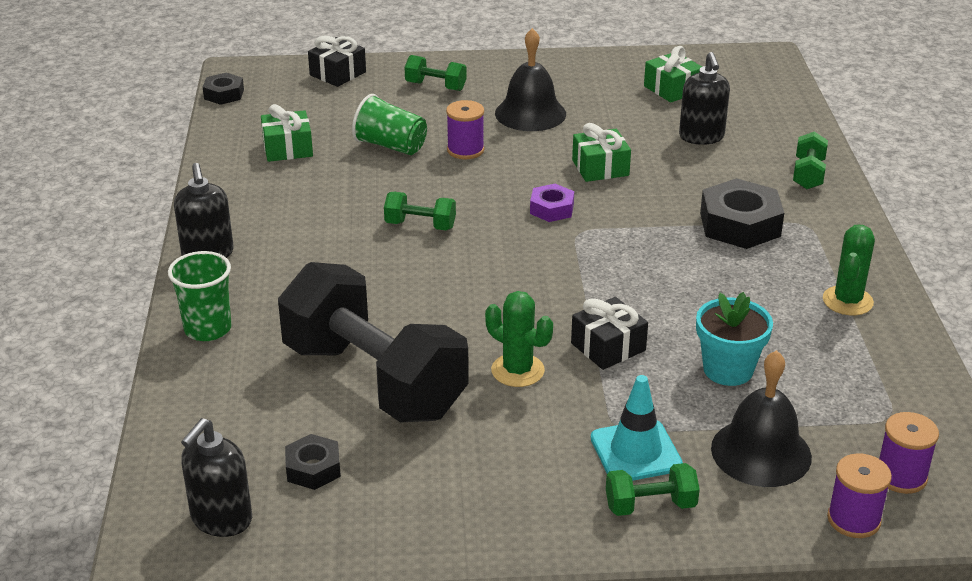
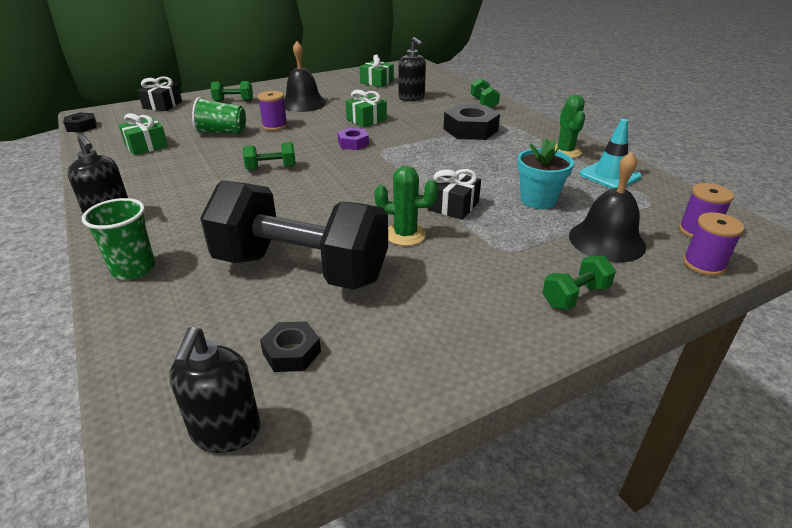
camera: 25 degrees left, 0 degrees up
turquoise traffic cone [591,375,683,481] -> turquoise traffic cone moved to [579,119,642,189]

